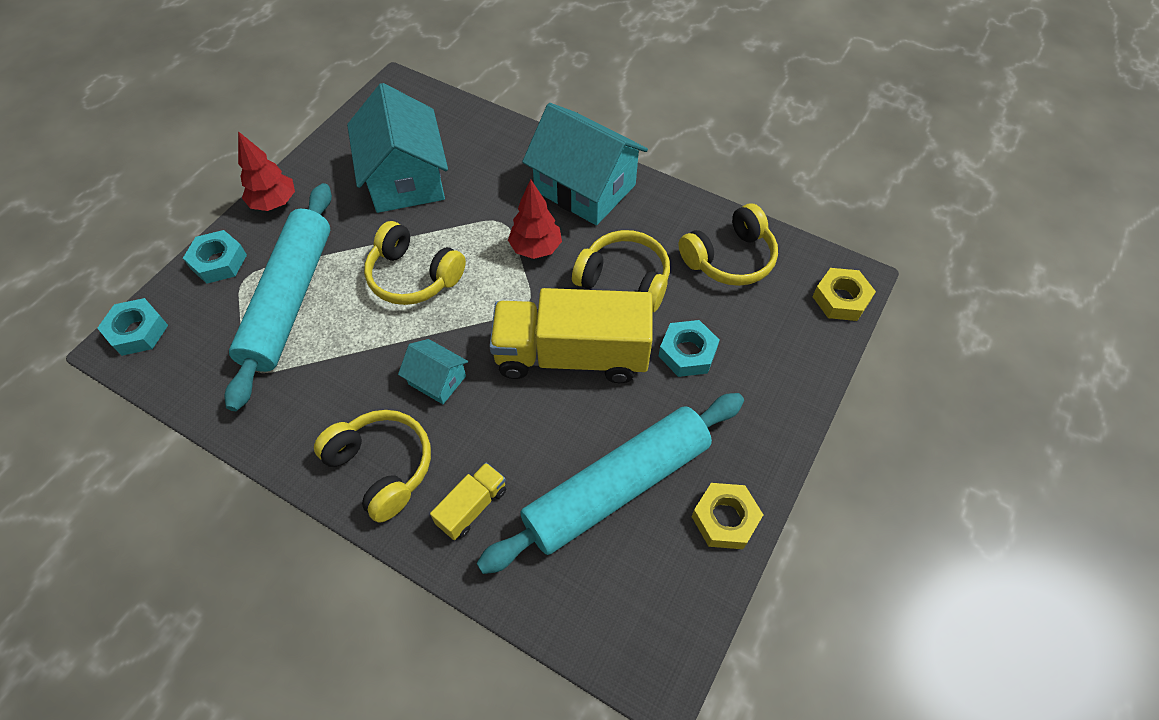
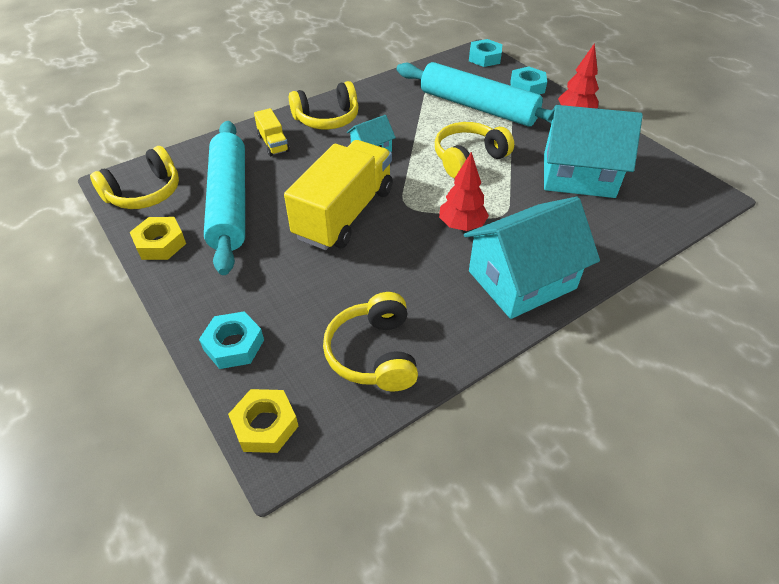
camera: 115 degrees right, 10 degrees down
yellow headphones [572,230,670,312] -> yellow headphones moved to [90,146,179,209]
turquoise nut [659,320,720,377] -> turquoise nut moved to [199,311,264,369]

